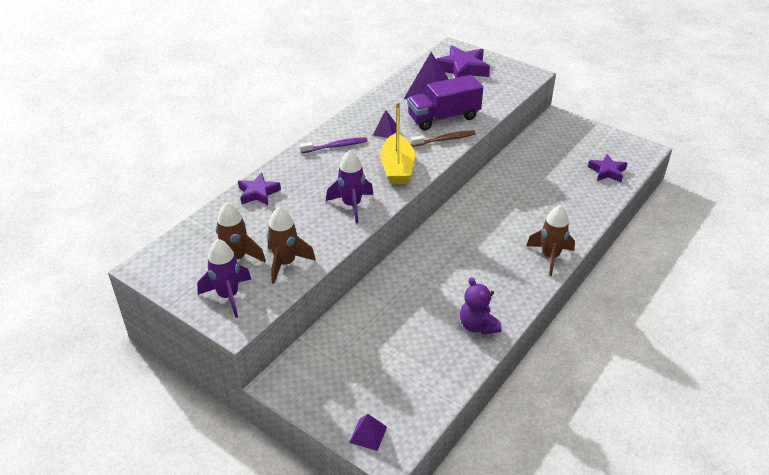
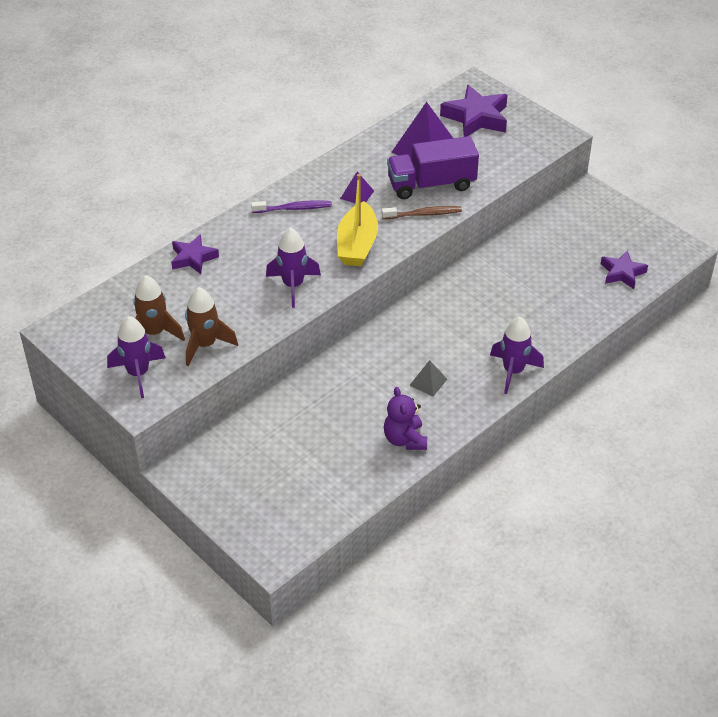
camera: 10 degrees right, 5 degrees up
purple pyramid [349,414,387,451] -> none
brown rocket [526,205,575,276] -> purple rocket [490,317,544,394]
none -> grey pyramid [409,360,447,397]

